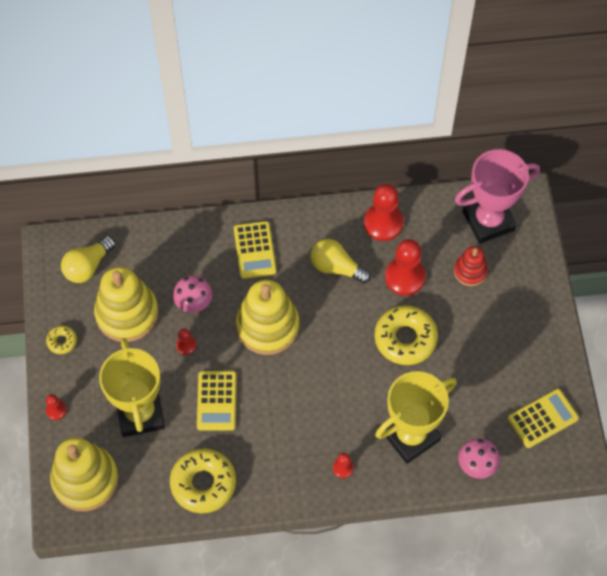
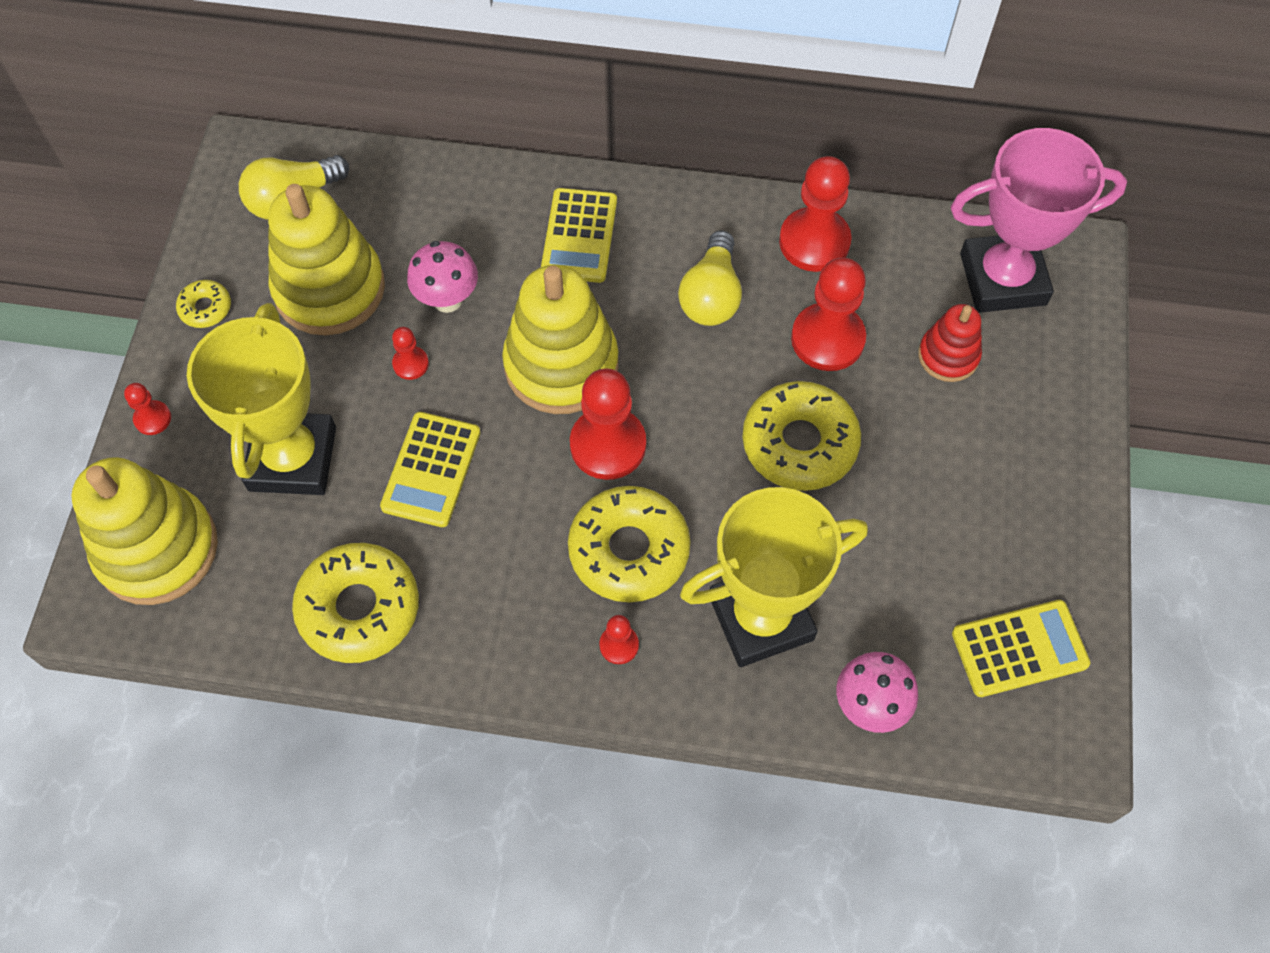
camera: 15 degrees right, 0 degrees up
yellow light bulb [310,239,371,284] -> yellow light bulb turned 120 degrees counterclockwise [678,231,742,326]
none -> yellow donut [568,486,691,602]
none -> red pawn [570,368,646,480]

